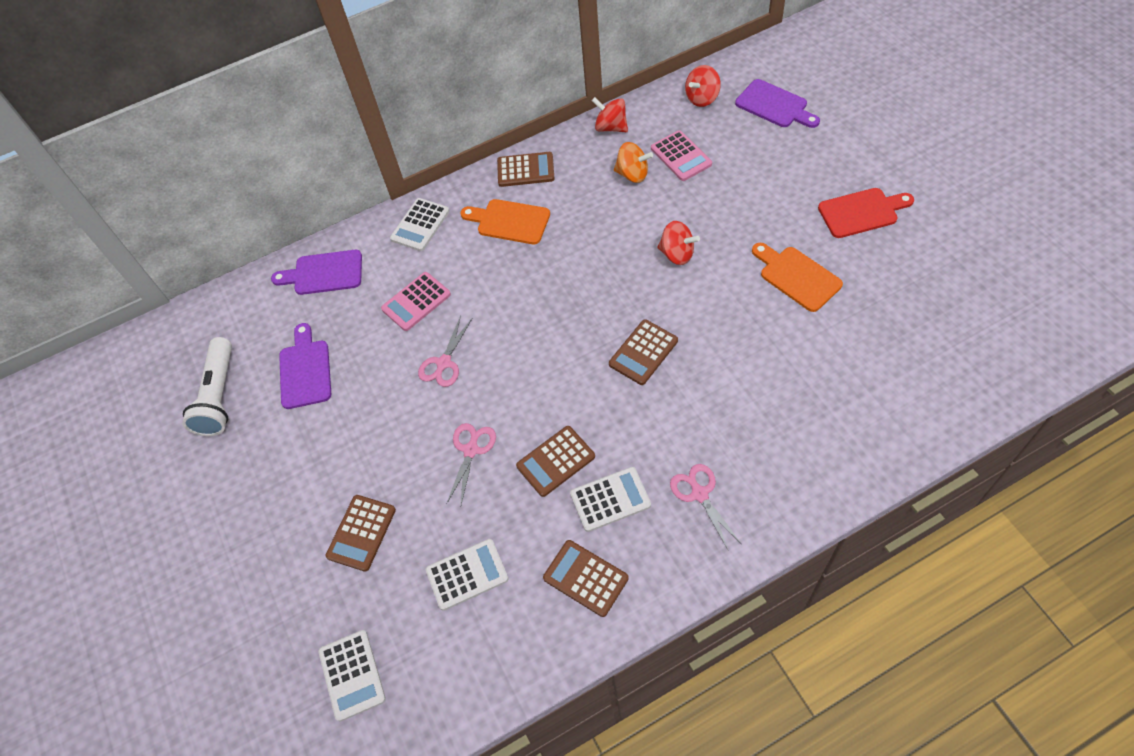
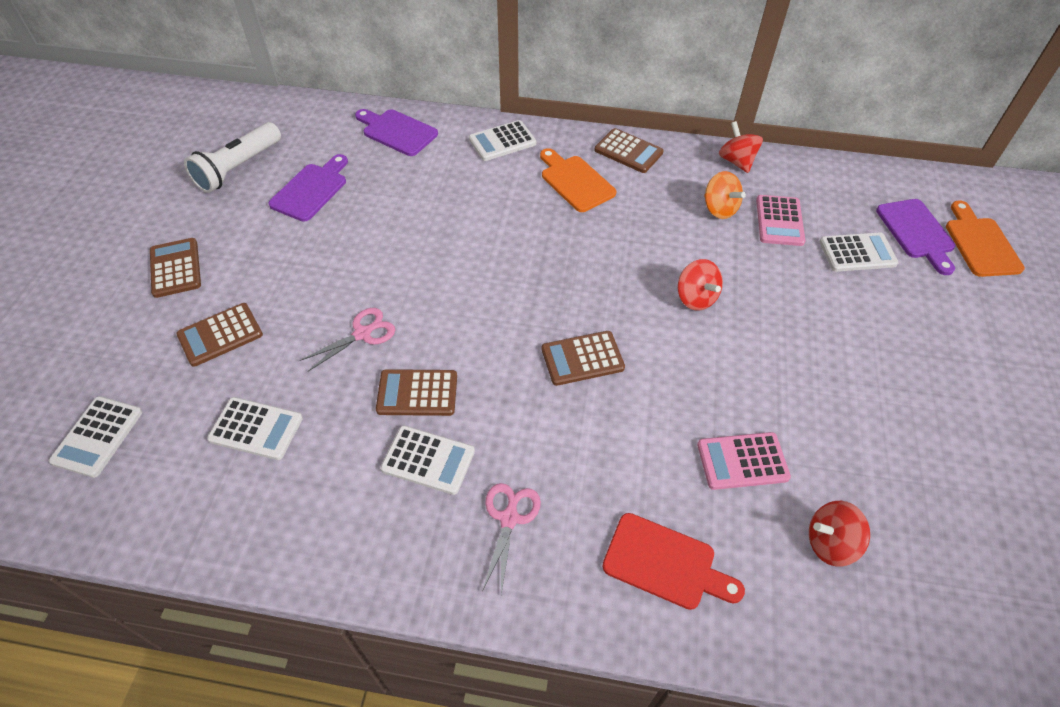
camera: 30 degrees right, 5 degrees down
pink calculator [381,272,451,331] -> pink calculator moved to [697,432,791,490]
pink scissors [418,316,472,387] -> none
brown calculator [543,540,629,617] -> brown calculator moved to [150,238,201,298]
red spinning top [685,65,721,107] -> red spinning top moved to [809,501,870,567]
orange cutting board [752,243,843,312] -> orange cutting board moved to [946,200,1025,277]
red cutting board [818,188,914,238] -> red cutting board moved to [602,513,745,610]
none -> white calculator [819,232,899,272]

